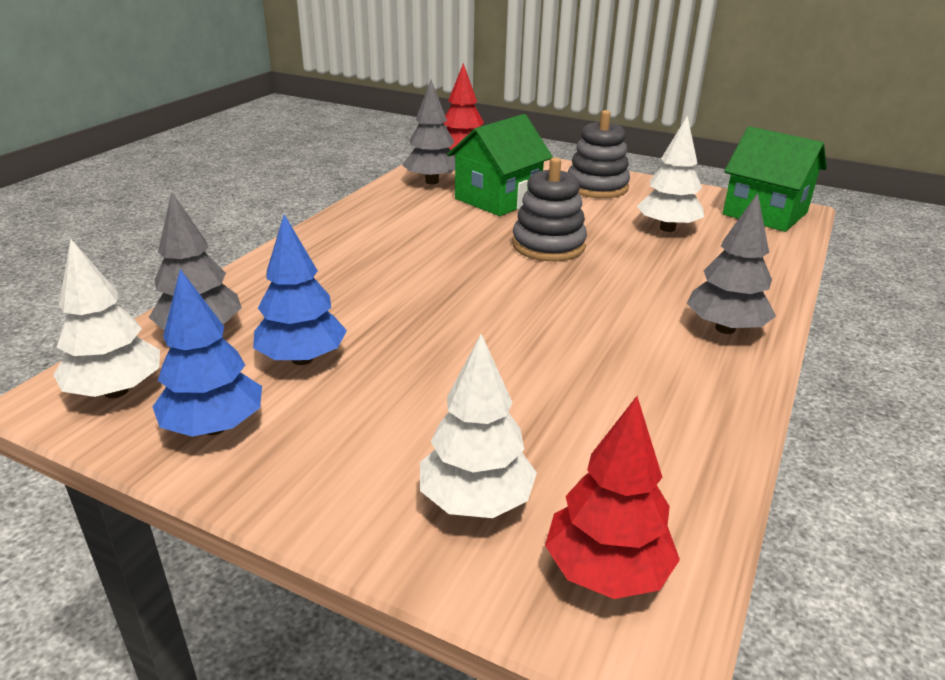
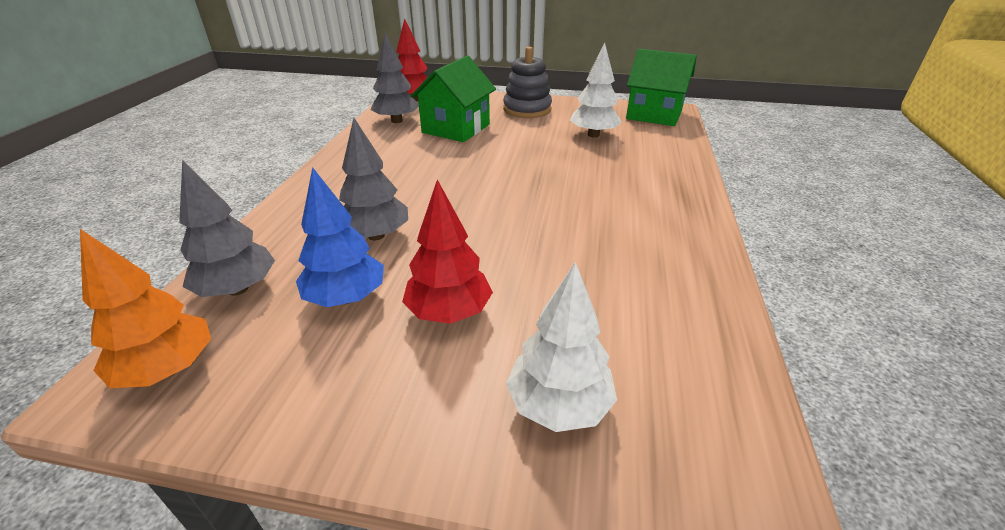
camera: 15 degrees left, 5 degrees up
white tree [53,239,160,398] -> orange tree [80,229,211,388]
blue tree [152,269,262,437] -> none
grey stacking toy [512,157,587,261] -> none
red tree [545,396,680,599] -> red tree moved to [402,179,493,324]
grey tree [687,193,776,334] -> grey tree moved to [339,118,408,241]

